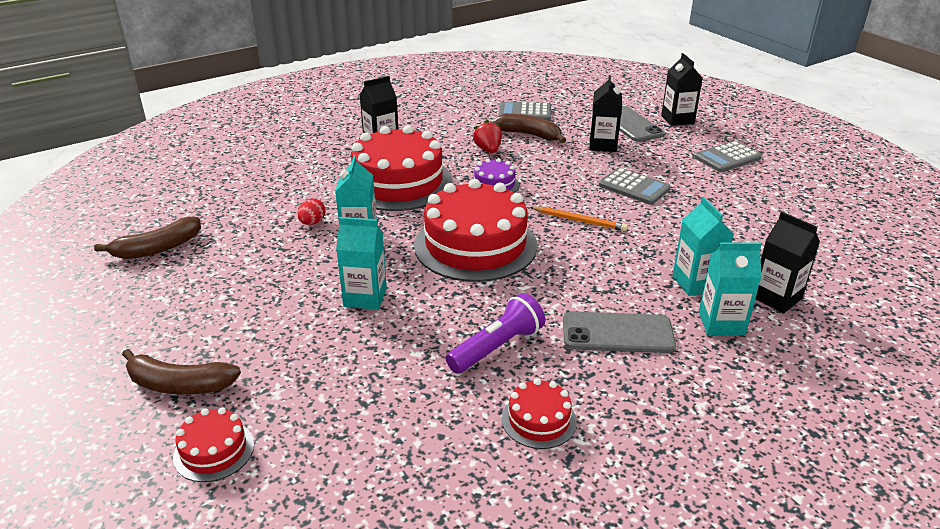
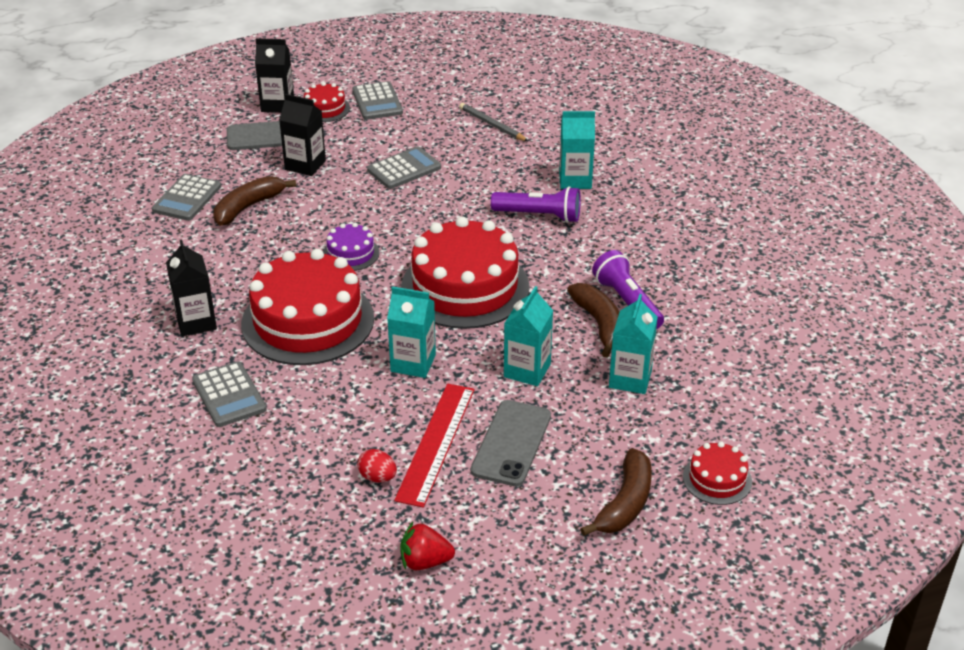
camera: 75 degrees left, 5 degrees up
brown banana [94,217,201,259] -> brown banana moved to [567,283,619,358]
red egg [298,198,325,225] -> red egg moved to [357,449,397,482]
red strawberry [473,120,502,153] -> red strawberry moved to [400,522,455,570]
red cake [502,378,577,449] -> red cake moved to [304,82,350,122]
orange pencil [530,206,628,231] -> none
grey phone [563,311,676,353] -> grey phone moved to [471,400,551,486]
turquoise carton [699,243,762,336] -> turquoise carton moved to [609,294,658,394]
black carton [755,212,820,314] -> none
none -> grey calculator [192,361,267,427]
none -> red ruler [394,383,474,508]
none -> grey pencil [459,103,528,141]
none -> purple flashlight [491,186,581,223]

